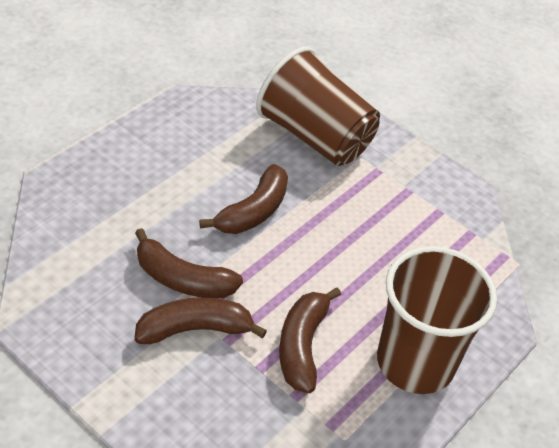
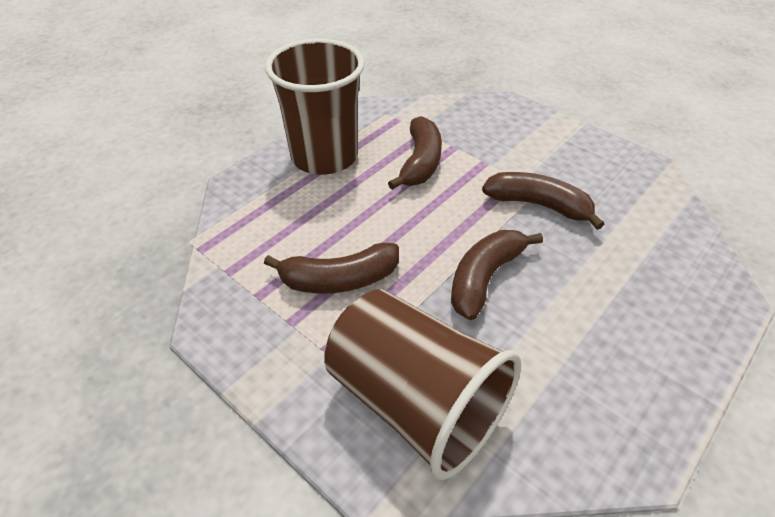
camera: 175 degrees left, 0 degrees up
brown banana [134,297,267,344] -> brown banana moved to [264,242,399,293]

